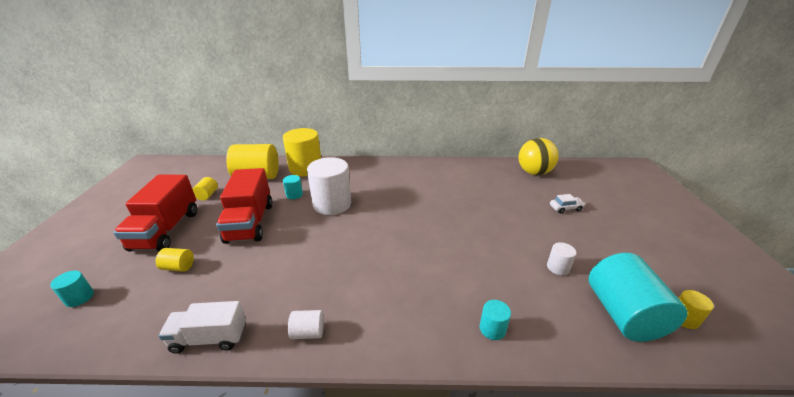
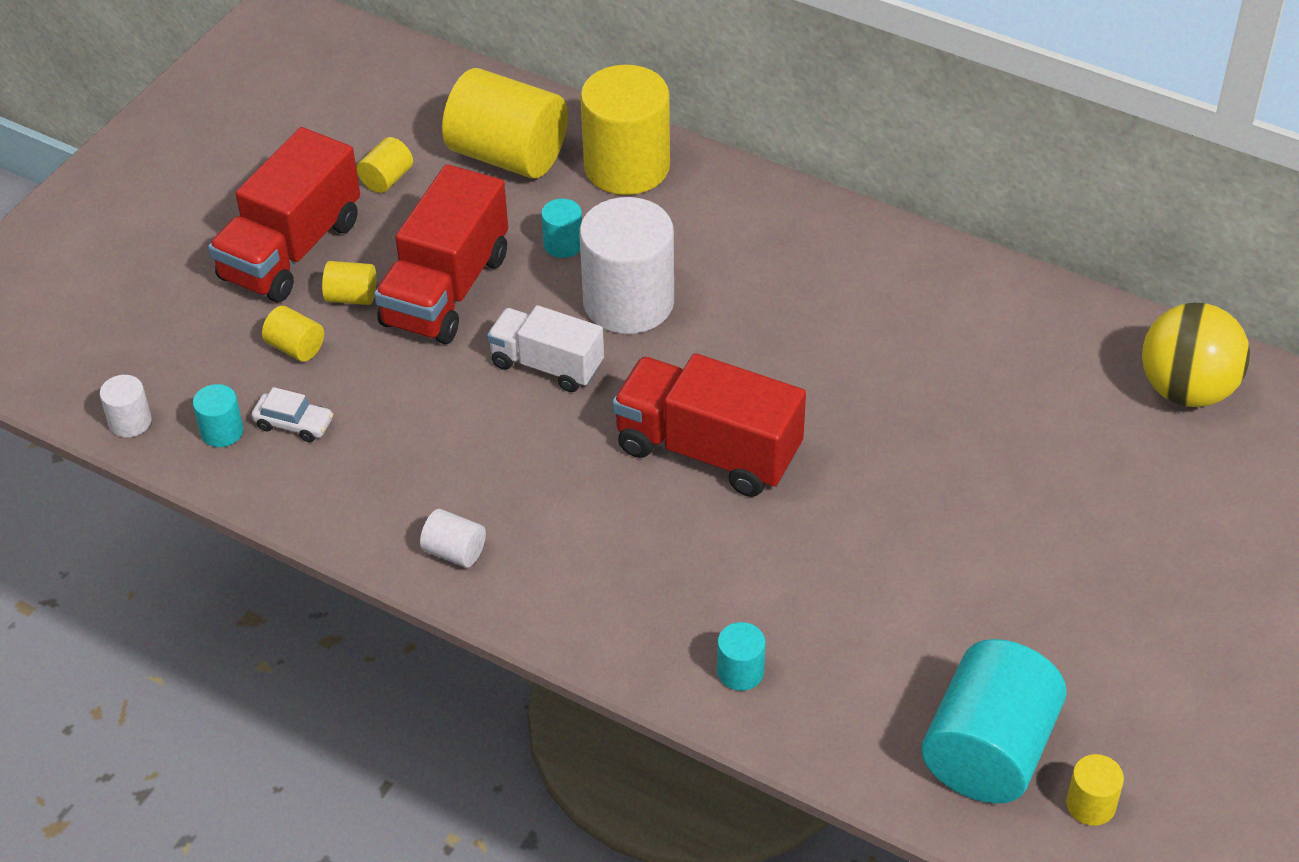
camera: 30 degrees right, 15 degrees up
turquoise cylinder [50,270,94,307] -> turquoise cylinder moved to [193,384,244,447]
white truck [159,301,246,354] -> white truck moved to [487,305,604,392]
white cylinder [547,242,576,275] -> white cylinder moved to [100,375,152,438]
white car [550,194,585,213] -> white car moved to [251,387,333,442]
none -> yellow cylinder [322,261,377,305]
none -> red truck [612,353,806,497]

